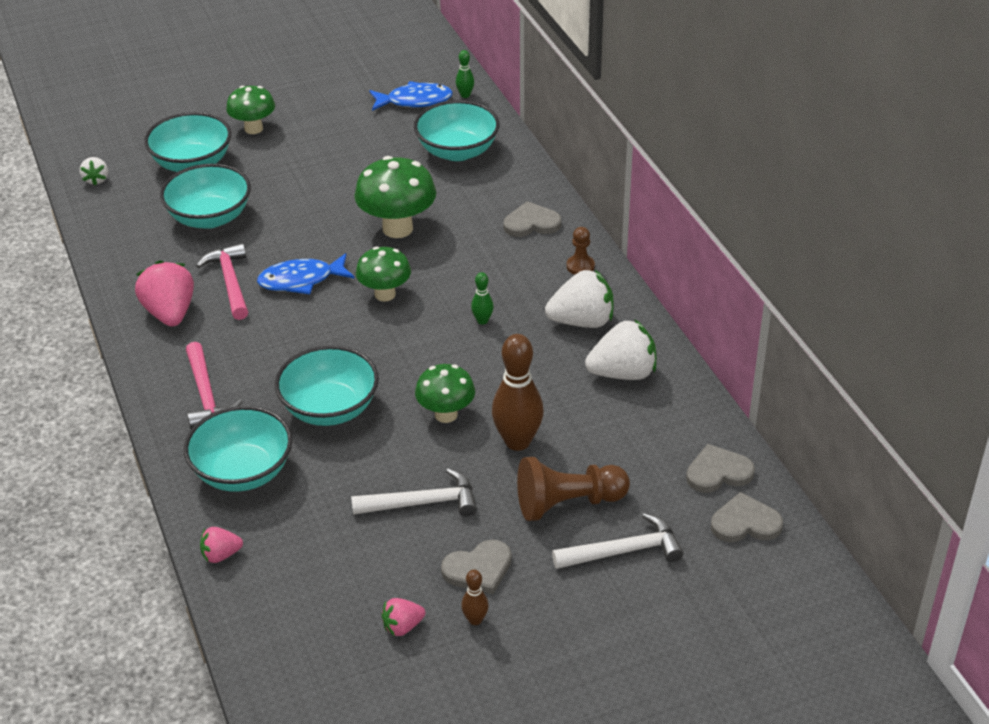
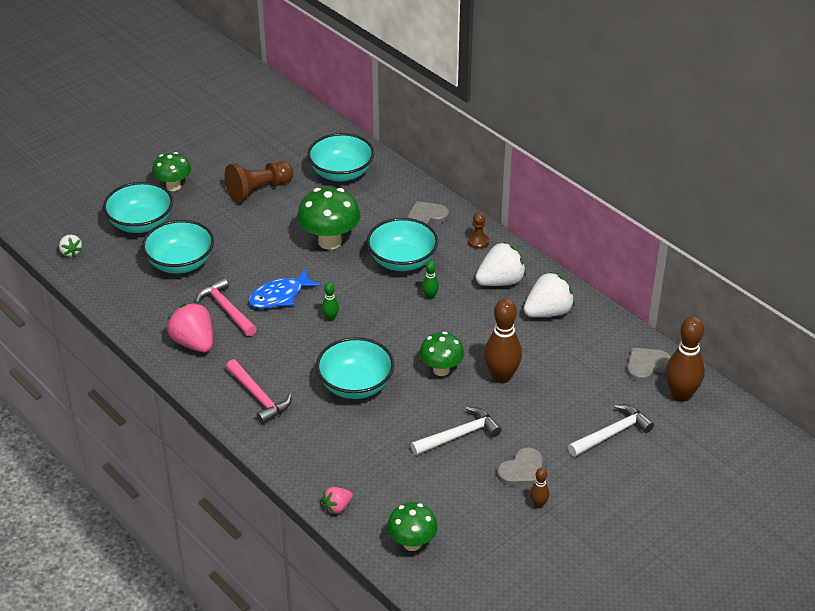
camera: 20 degrees left, 0 degrees up
turquoise bowl [184,406,292,492] -> turquoise bowl moved to [367,218,438,271]
green mushroom [356,246,411,301] -> green mushroom moved to [387,502,438,551]
blue fish [369,81,453,111] -> none
pink strawberry [381,598,425,636] -> none
green bowling pin [456,50,474,98] -> green bowling pin moved to [322,282,339,321]
brown pawn [517,457,630,521] -> brown pawn moved to [225,161,293,203]
grey heart [711,492,783,542] -> brown bowling pin [665,316,705,402]

